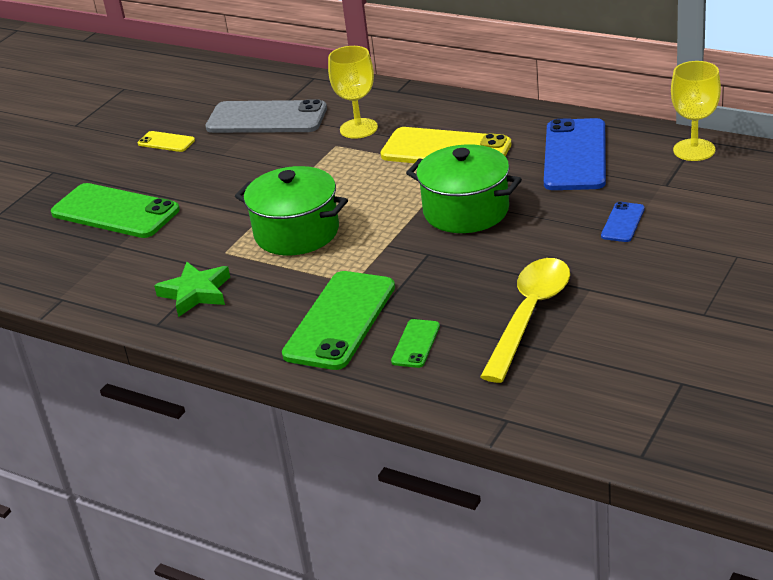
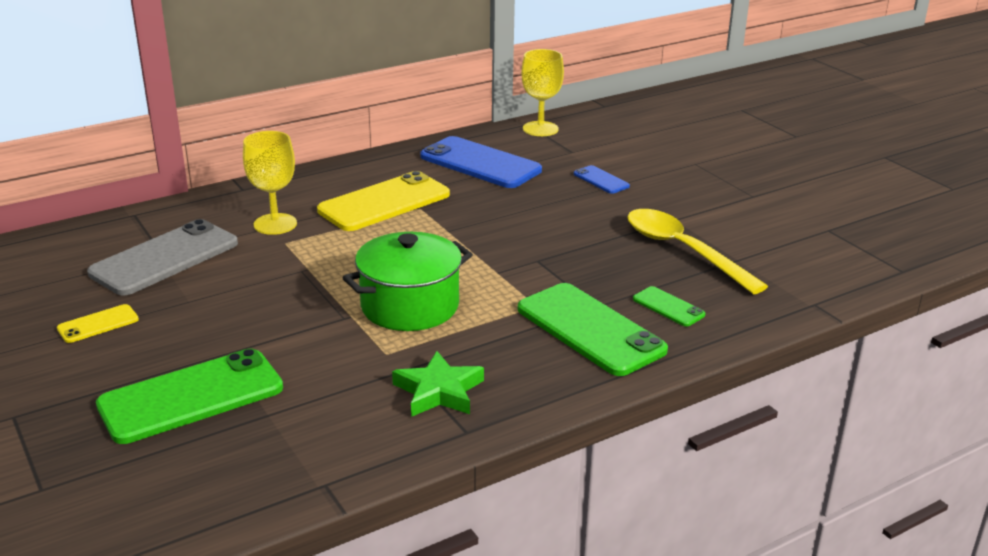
camera: 65 degrees left, 5 degrees down
green pot [406,144,522,233] -> none

